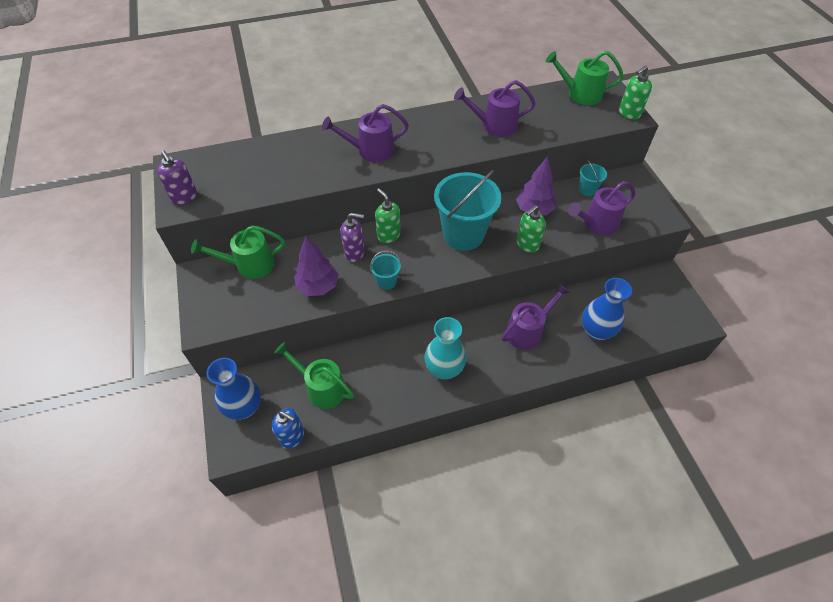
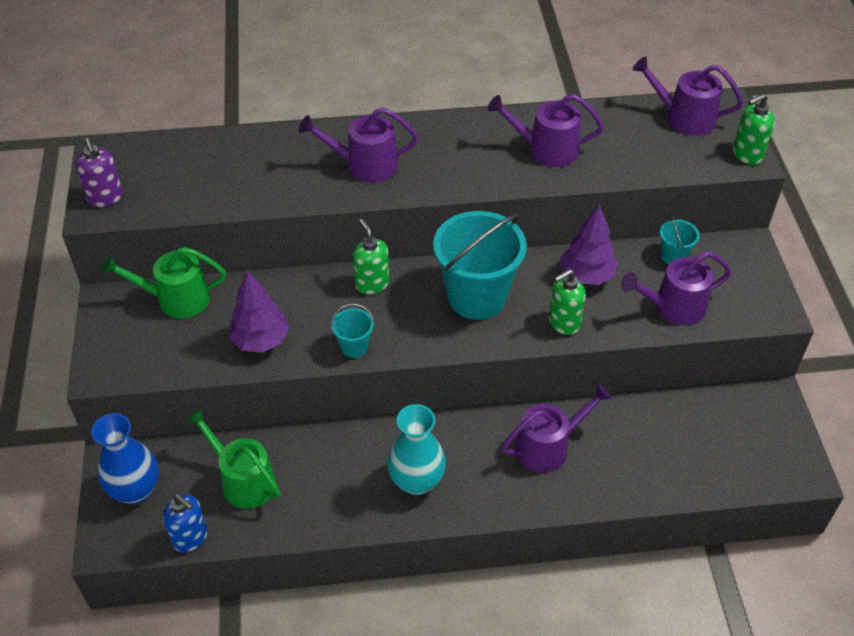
camera: 10 degrees right, 5 degrees down
purple soap dispenser [340,213,365,262] -> none
green watering can [546,51,624,105] -> purple watering can [632,57,744,136]
blue vase [582,278,632,341] -> none

